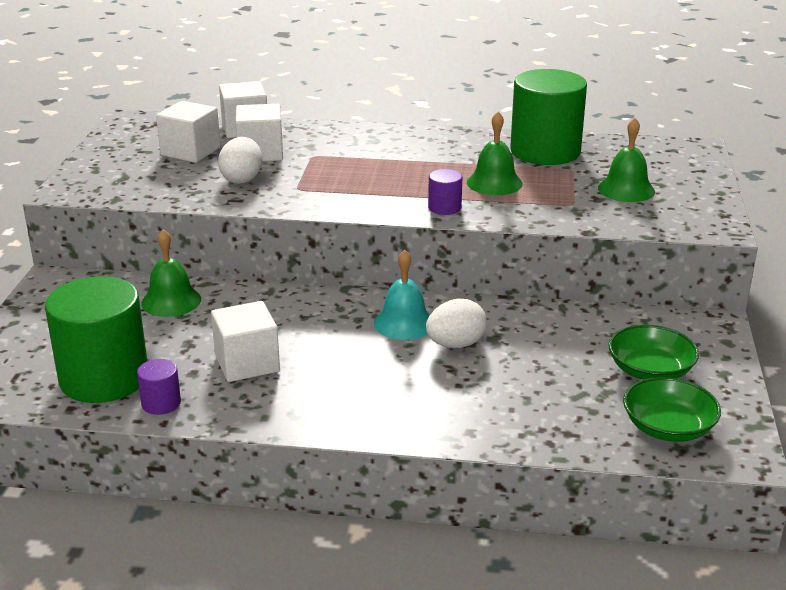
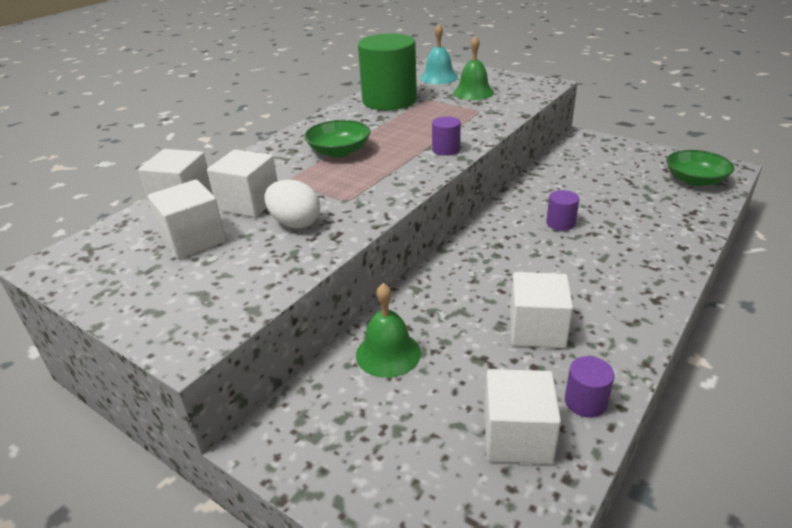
camera: 60 degrees left, 5 degrees up
green cylinder [45,276,147,403] -> white cube [484,369,561,464]
turquoise bell [374,250,430,340] -> turquoise bell moved to [420,24,458,84]
white egg [426,299,487,348] -> purple cylinder [546,190,579,231]
green bell [467,111,523,195] -> none
green bowl [608,325,699,380] -> green bowl moved to [304,120,370,157]

